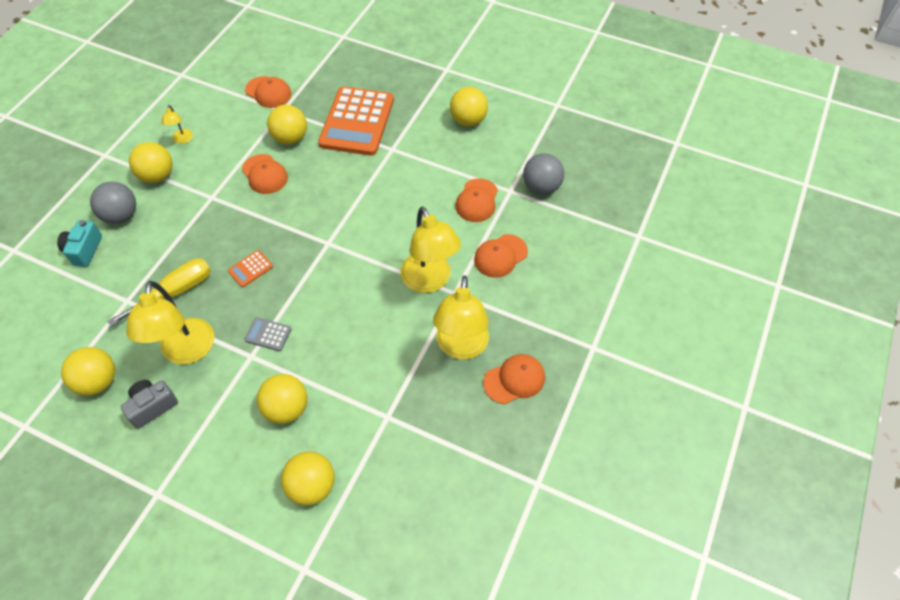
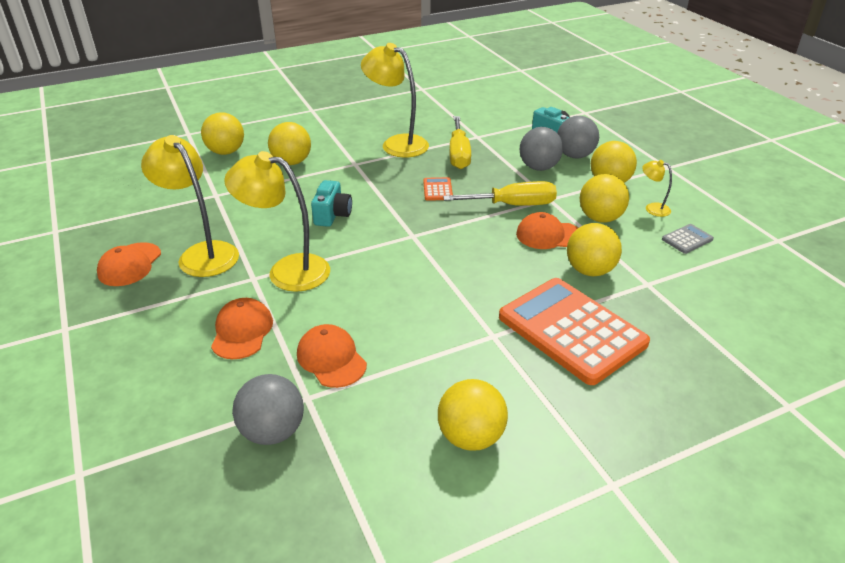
camera: 130 degrees right, 20 degrees down
yellow ball [61,347,115,396] -> yellow ball moved to [580,174,629,223]
grey camera [121,380,178,429] -> none
grey calculator [244,317,292,351] -> grey calculator moved to [662,224,714,254]
orange cap [245,76,292,108] -> none
none -> turquoise camera [311,180,352,227]
none -> yellow screwdriver [443,181,557,206]
none -> grey ball [520,127,563,171]

